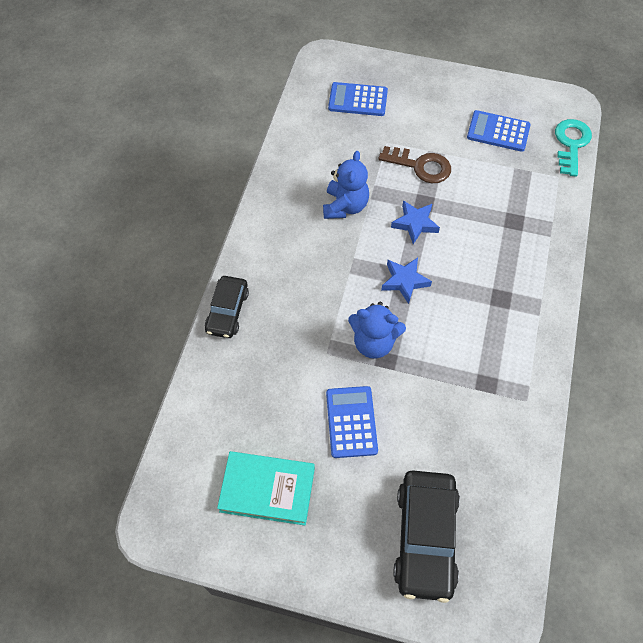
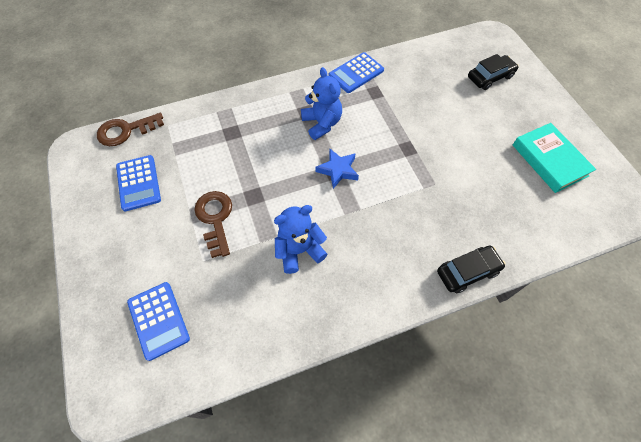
camera: 125 degrees left, 0 degrees up
blue calculator [326,386,378,458] -> blue calculator moved to [329,52,384,93]
blue teddy bear [348,302,406,359] -> blue teddy bear moved to [301,67,342,140]
blue star [391,200,440,245] -> none
black car [393,471,460,603] -> black car [468,54,519,90], size x0.62
turquoise key [555,119,592,177] -> brown key [97,113,164,146]

